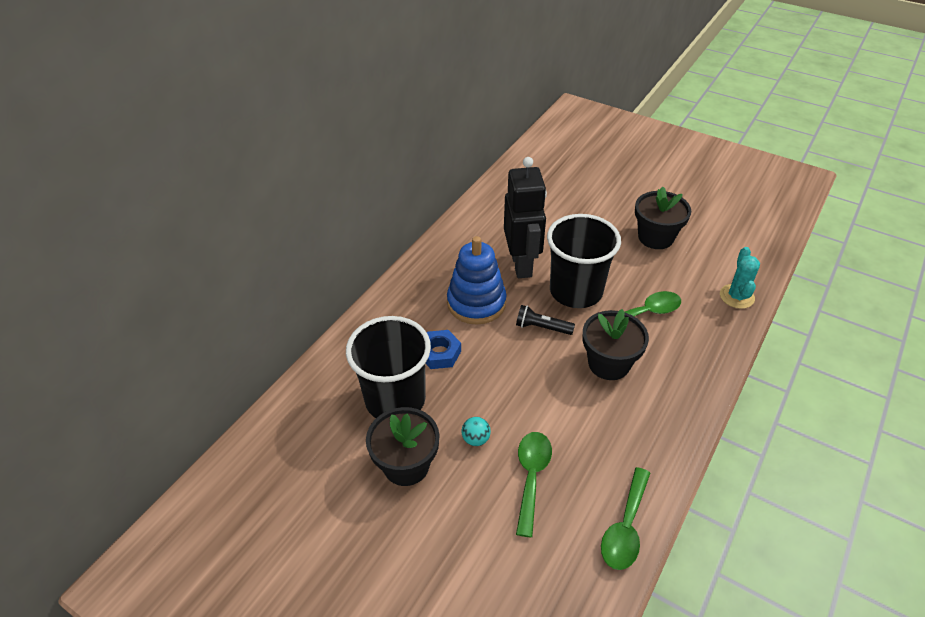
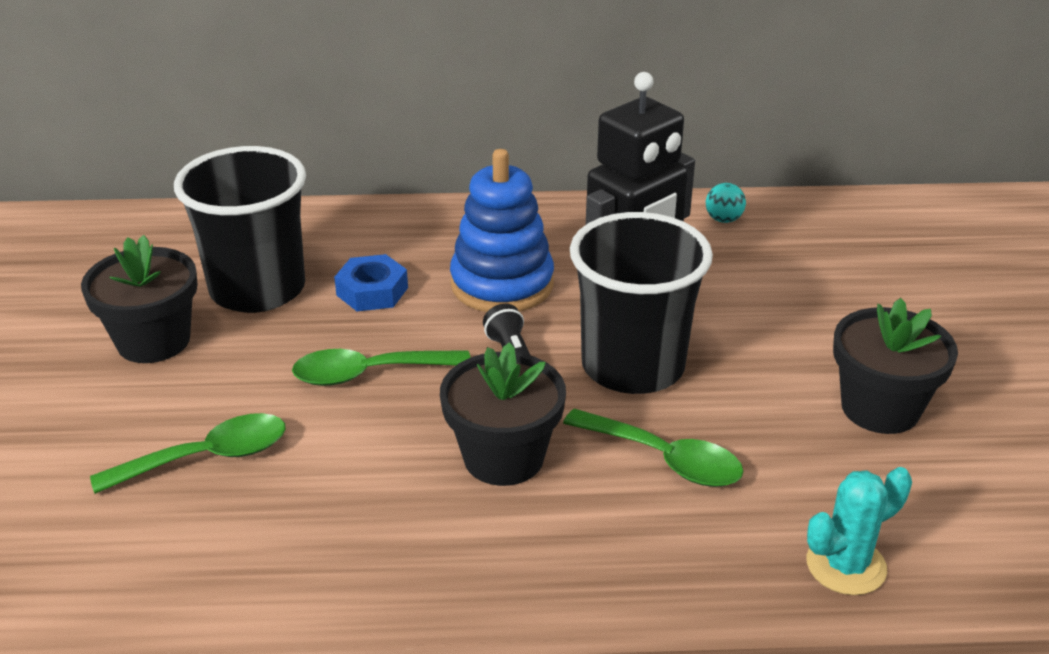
camera: 55 degrees right, 10 degrees down
turquoise ball [462,417,491,446] -> turquoise ball moved to [706,183,746,223]
green spoon [601,467,650,570] -> green spoon moved to [292,349,471,386]

